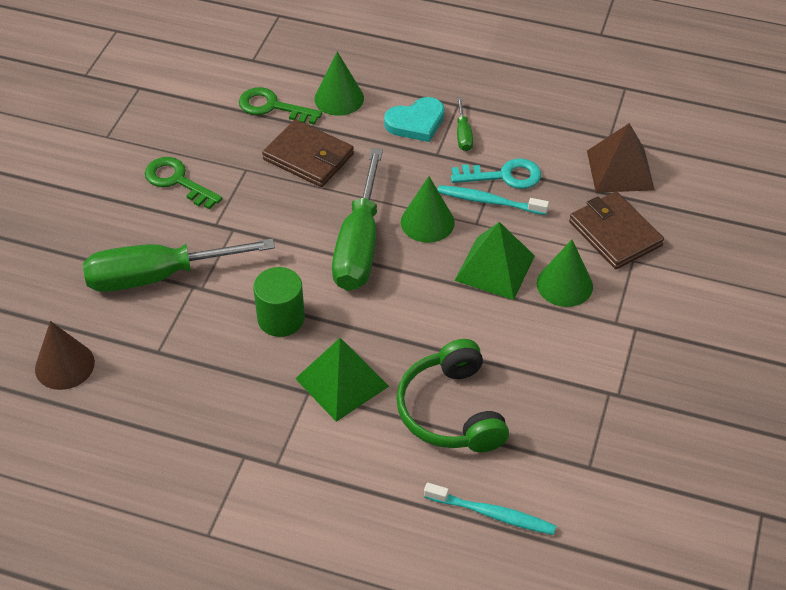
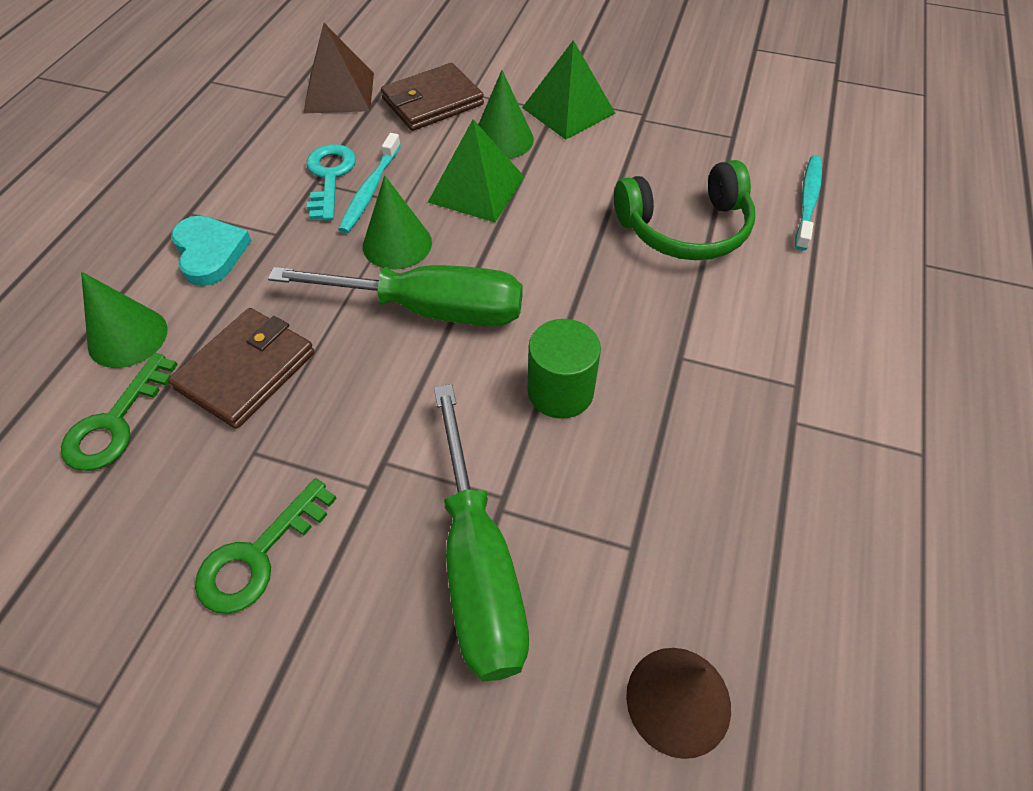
camera: 90 degrees left, 5 degrees up
green pyramid [295,338,389,422] -> green pyramid moved to [522,40,616,140]
green screwdriver [457,97,473,151] -> none

